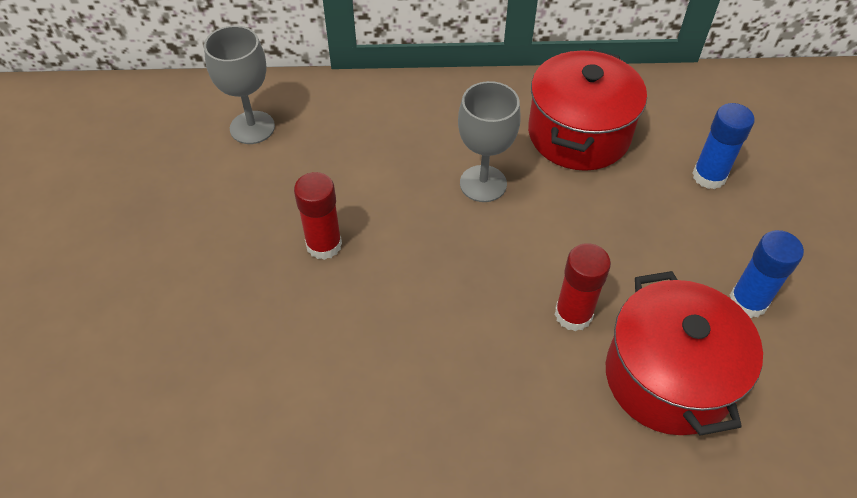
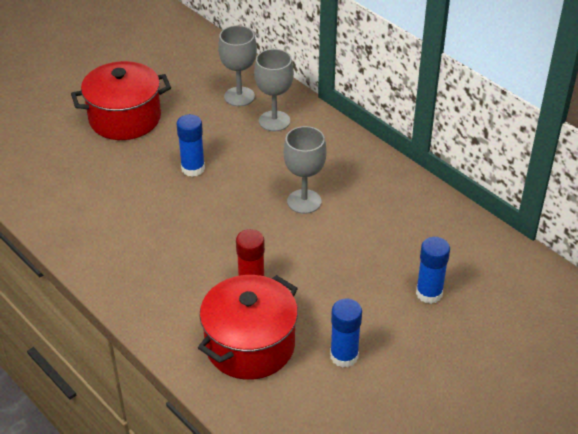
camera: 50 degrees right, 10 degrees down
red glue stick [294,172,342,260] -> blue glue stick [177,114,205,177]
red pot [528,49,647,171] -> red pot moved to [71,61,171,140]
none -> grey goblet [254,49,294,131]

